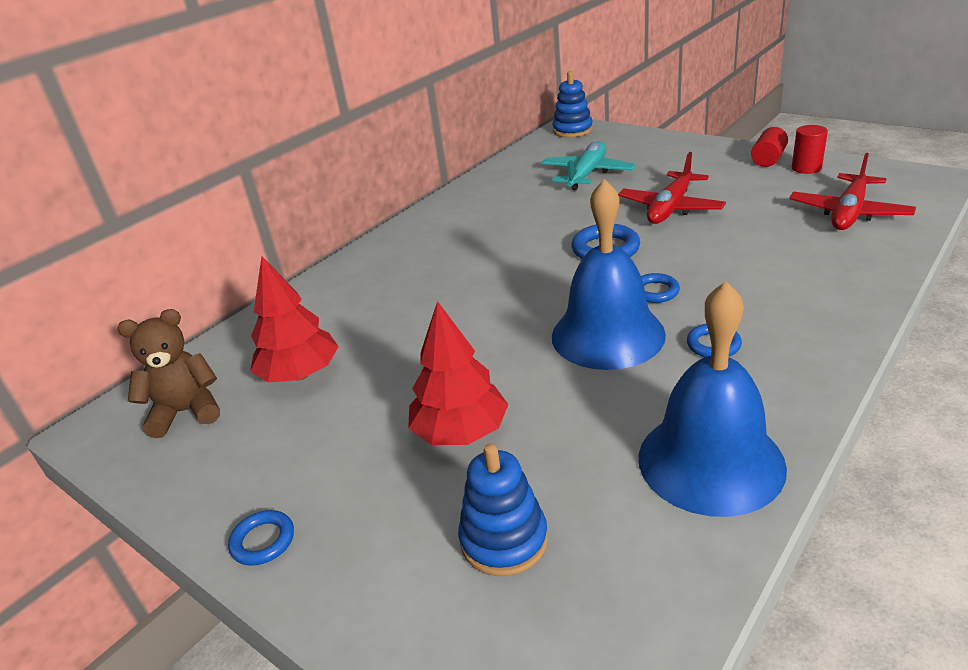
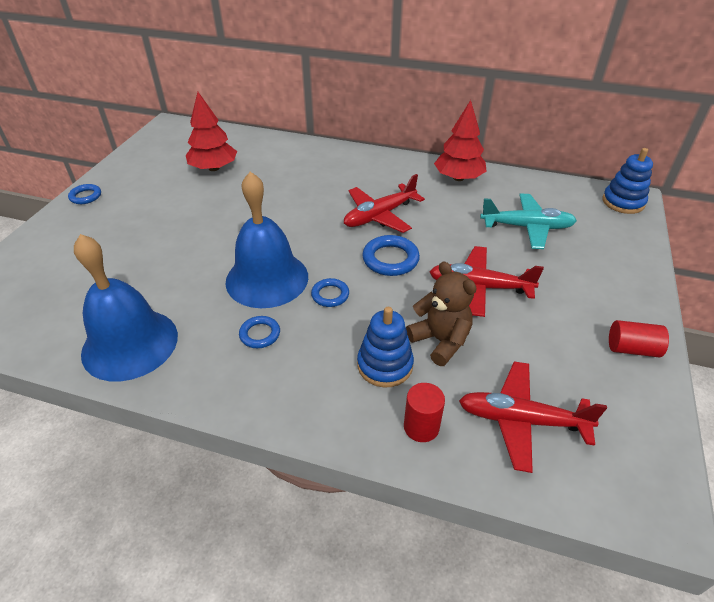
camera: 65 degrees right, 10 degrees up
brown teddy bear [117,309,220,438] -> brown teddy bear moved to [406,261,477,366]
red tree [408,301,508,445] -> red tree moved to [434,100,487,181]
blue stacking toy [458,444,548,576] -> blue stacking toy moved to [357,307,414,387]
red cylinder [792,125,828,174] -> red cylinder moved to [404,383,445,442]
none -> red plane [344,174,425,233]

